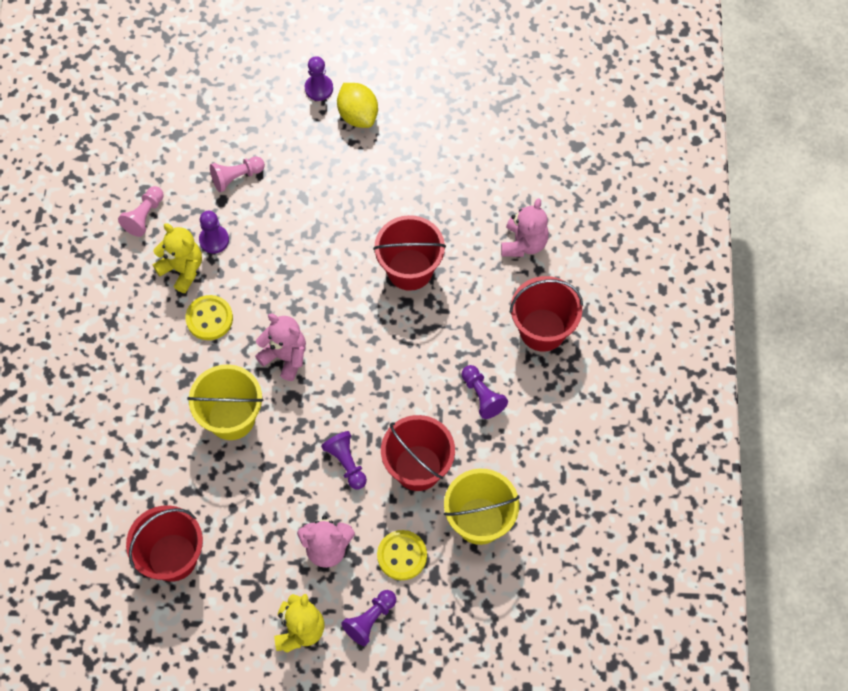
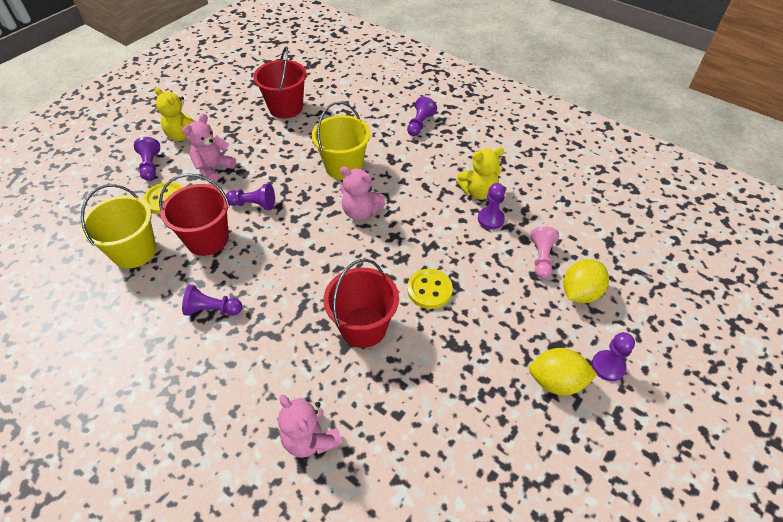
camera: 125 degrees right, 15 degrees down
pink pawn [118,186,164,237] -> none
yellow button [185,295,233,340] -> yellow button moved to [407,269,453,309]
pink teddy bear [255,314,306,381] -> pink teddy bear turned 45 degrees clockwise [340,167,385,220]
red bucket [510,276,583,352] -> none
none -> purple pawn [407,97,437,136]
none -> yellow lemon [563,259,609,303]

